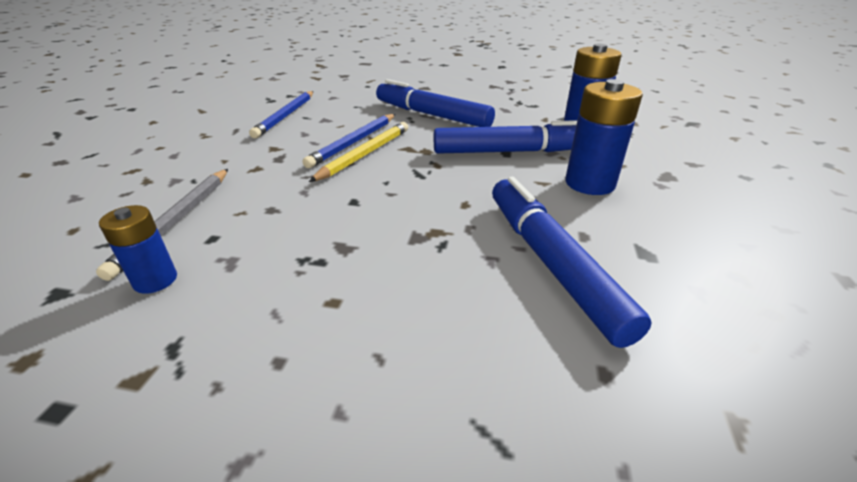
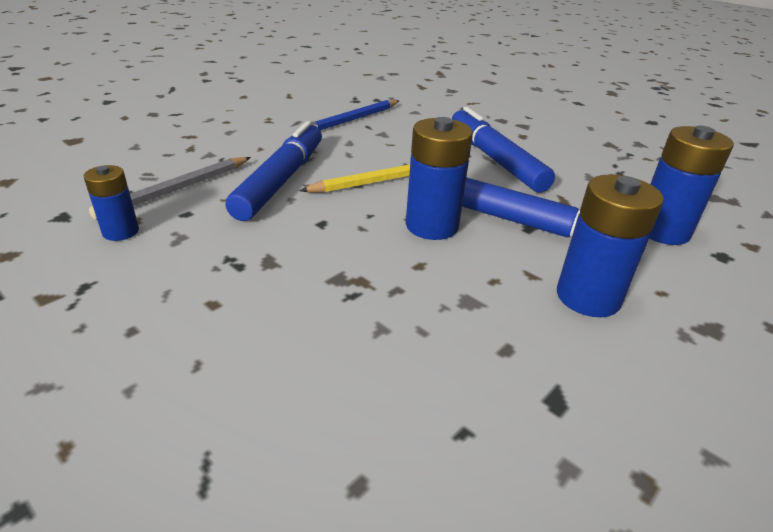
camera: 30 degrees right, 0 degrees up
blue pencil [303,114,395,168] -> none
blue marker [492,177,652,348] -> blue marker moved to [226,121,322,221]
none -> blue battery [406,117,473,240]

